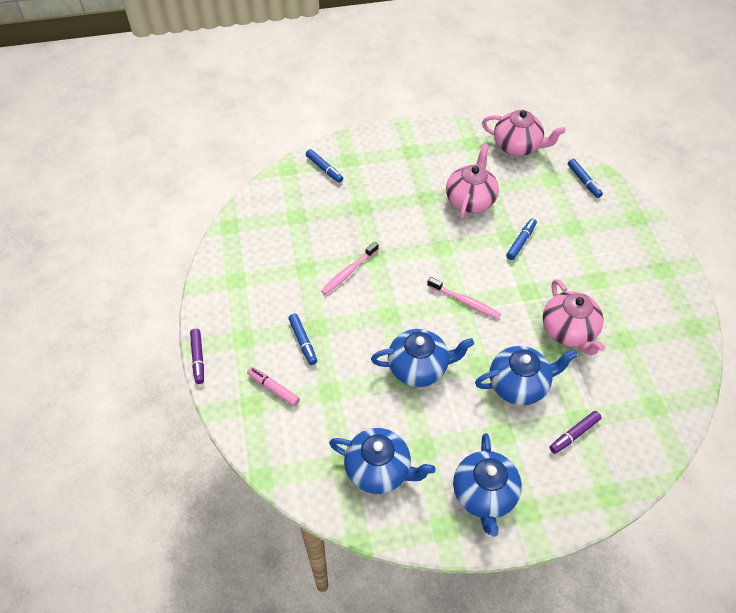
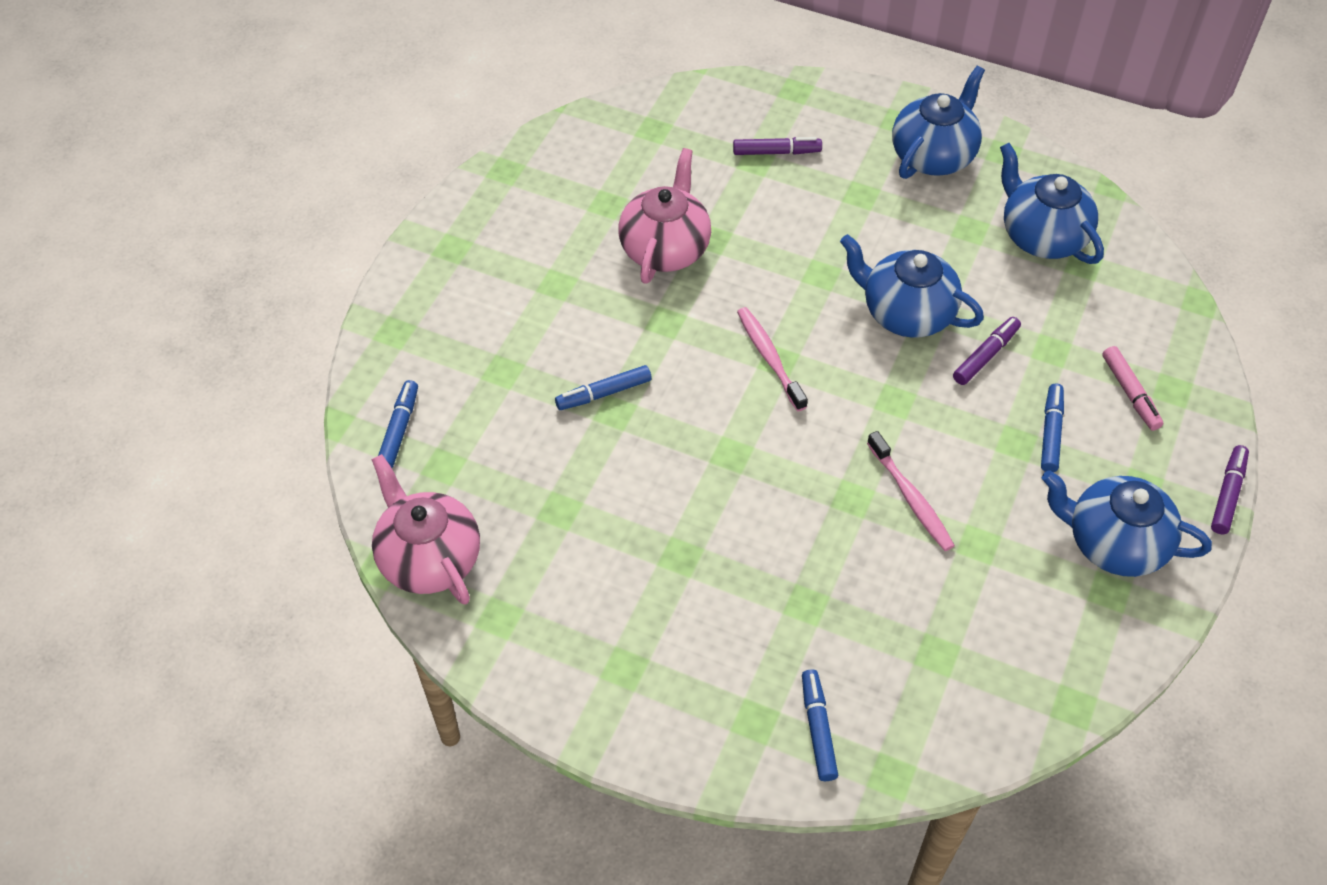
camera: 145 degrees left, 0 degrees up
pink toothbrush [321,242,379,295] -> pink toothbrush turned 75 degrees clockwise [867,431,955,551]
pink teapot [446,144,499,219] -> none
blue teapot [475,346,578,405] -> blue teapot moved to [1042,470,1212,577]
none -> purple marker [953,317,1021,385]

